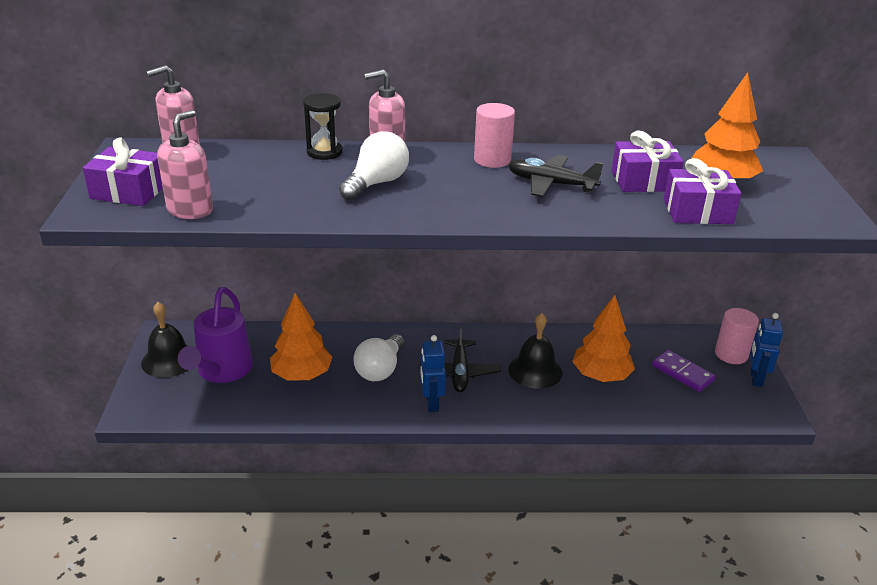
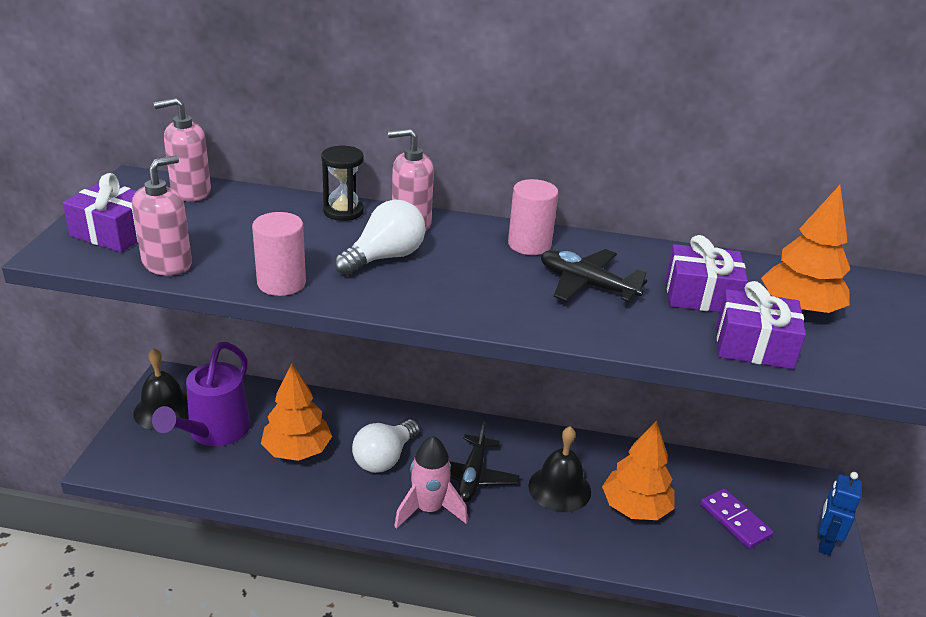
camera: 10 degrees right, 0 degrees up
blue robot [420,335,446,412] -> pink rocket [394,436,468,529]
pink cylinder [715,308,759,364] -> pink cylinder moved to [252,212,306,296]

